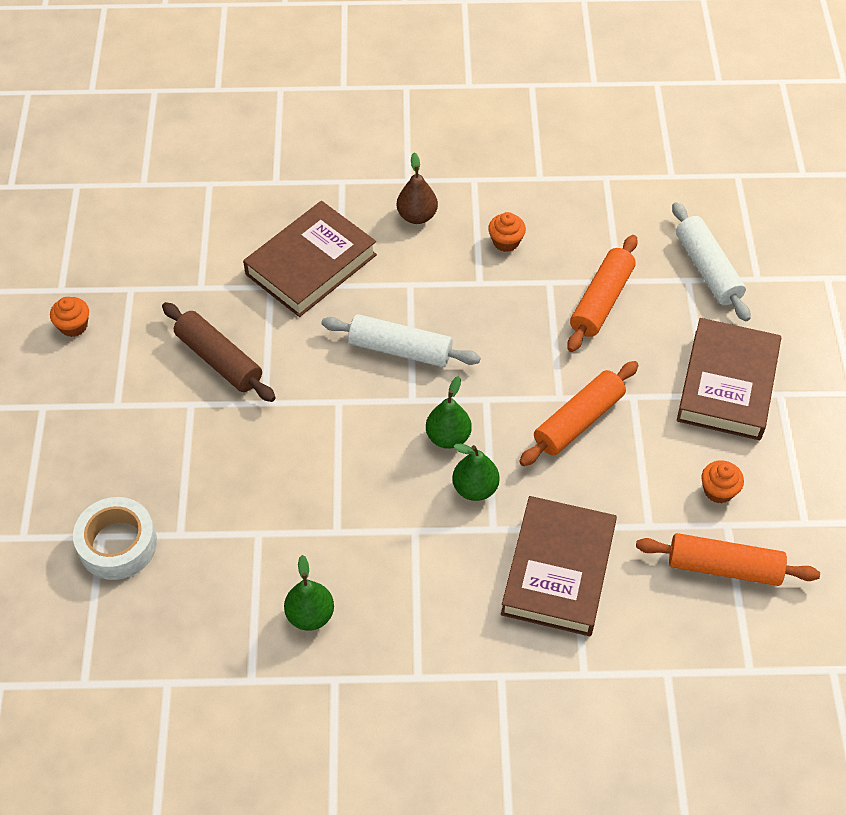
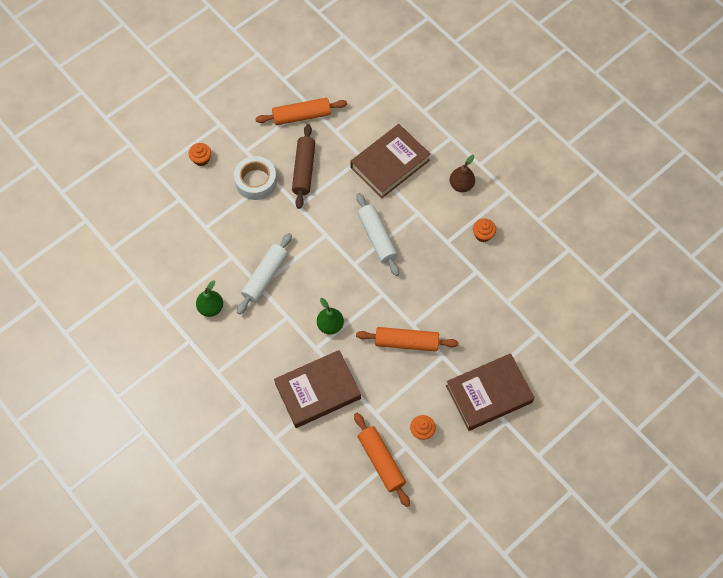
camera: 50 degrees right, 10 degrees up
orange cupcake [50,297,89,337] -> orange cupcake moved to [189,143,211,166]
white tape [73,497,157,580] -> white tape moved to [234,156,277,200]
brown book [243,201,377,317] -> brown book turned 45 degrees counterclockwise [350,124,430,198]
green pear [426,376,472,449] -> none
orange rolling pin [567,235,638,352] -> orange rolling pin moved to [255,98,347,125]
white rolling pin [672,202,751,321] -> white rolling pin moved to [237,233,292,315]

